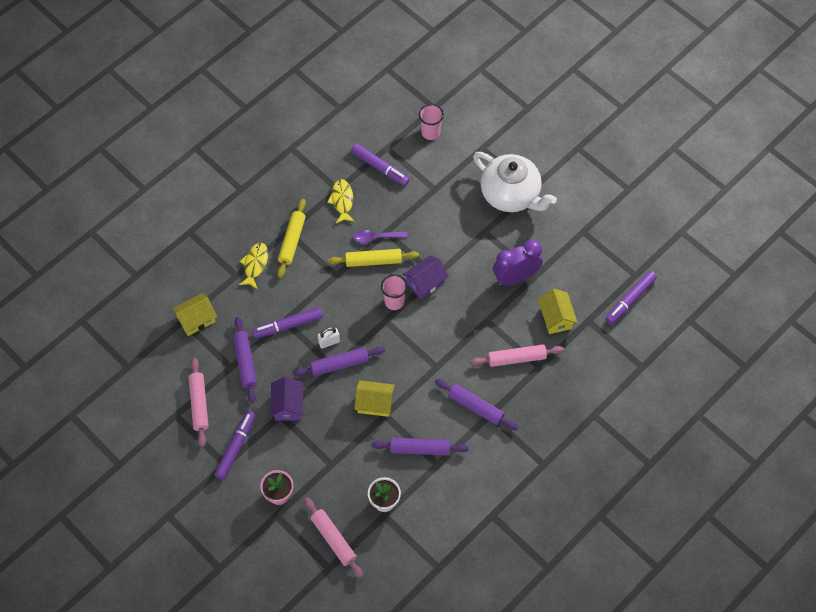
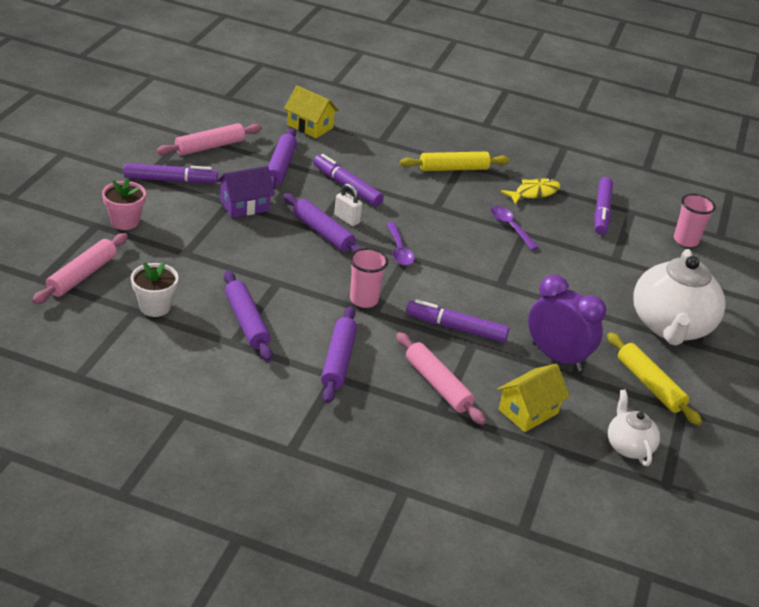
camera: 60 degrees right, 25 degrees down
purple rolling pin [233,317,257,403] -> purple rolling pin turned 45 degrees counterclockwise [268,128,297,189]
yellow fish [239,243,268,289] -> none
yellow rolling pin [328,249,419,267] -> yellow rolling pin moved to [607,332,702,426]
yellow house [355,380,395,417] -> none
pink cup [381,274,408,310] -> pink cup moved to [350,248,388,308]
purple house [403,255,449,299] -> none
purple marker [605,271,657,324] -> purple marker moved to [406,299,509,343]
none -> purple spoon [387,222,415,266]
none -> white teapot [608,390,660,466]

